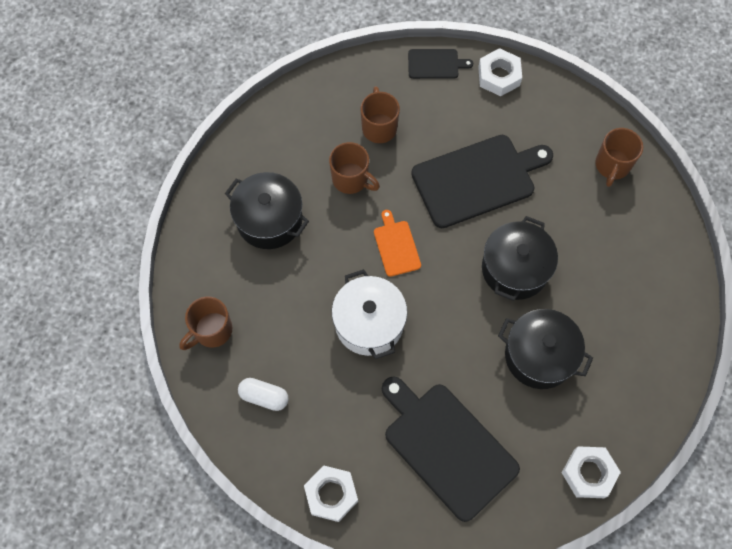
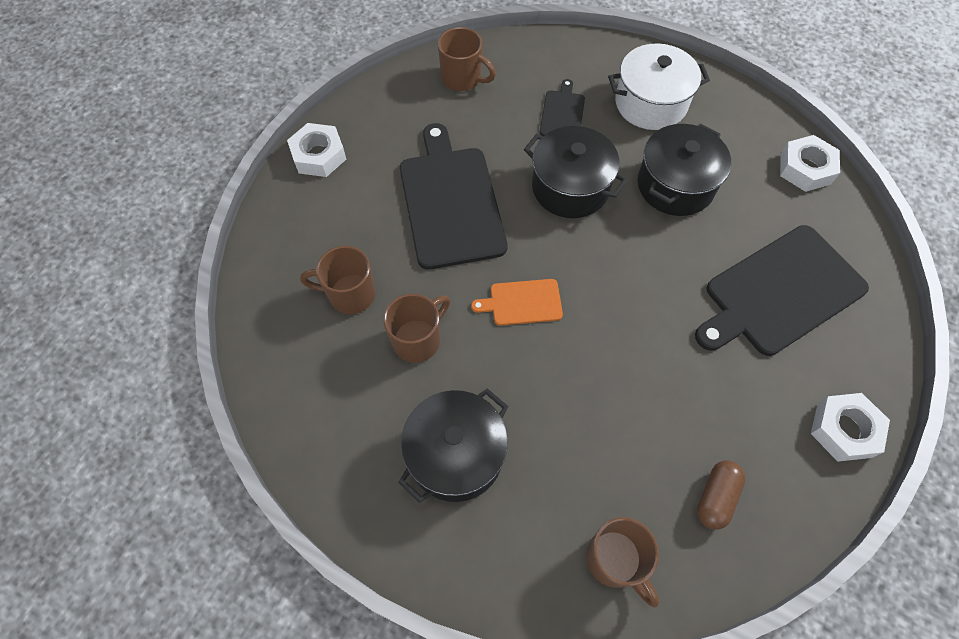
camera: 80 degrees left, 5 degrees down
white capsule [238,378,289,411] -> brown capsule [697,460,746,530]
white pot [332,269,407,359] -> white pot moved to [608,43,710,130]
black cutting board [408,49,473,79] -> black cutting board moved to [540,79,585,136]

